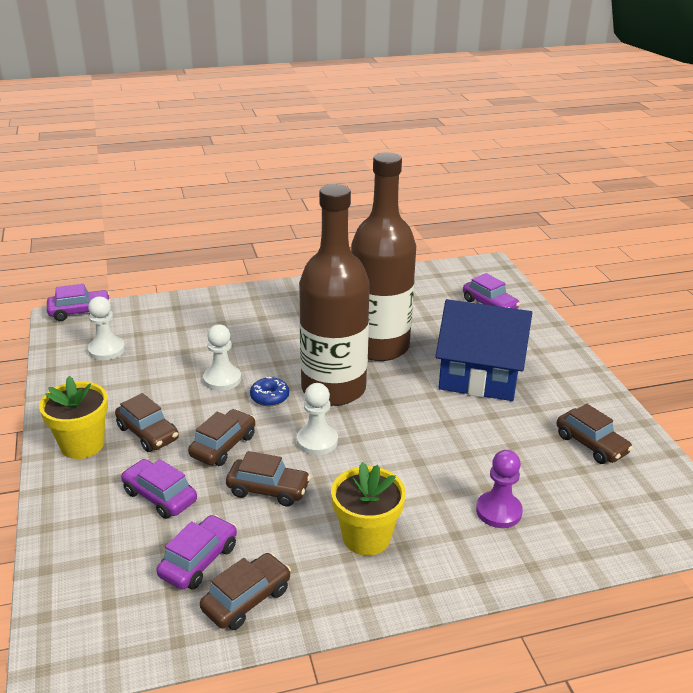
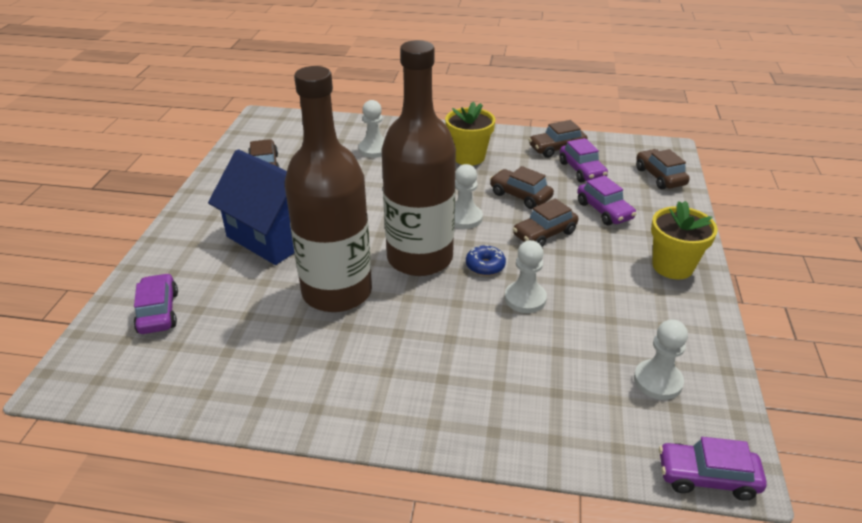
camera: 155 degrees left, 5 degrees up
brown car [115,393,179,452] -> brown car moved to [636,149,690,189]
purple car [156,515,237,589] -> purple car turned 75 degrees counterclockwise [560,138,608,182]
purple pawn [476,450,523,528] -> white pawn [358,100,384,158]

